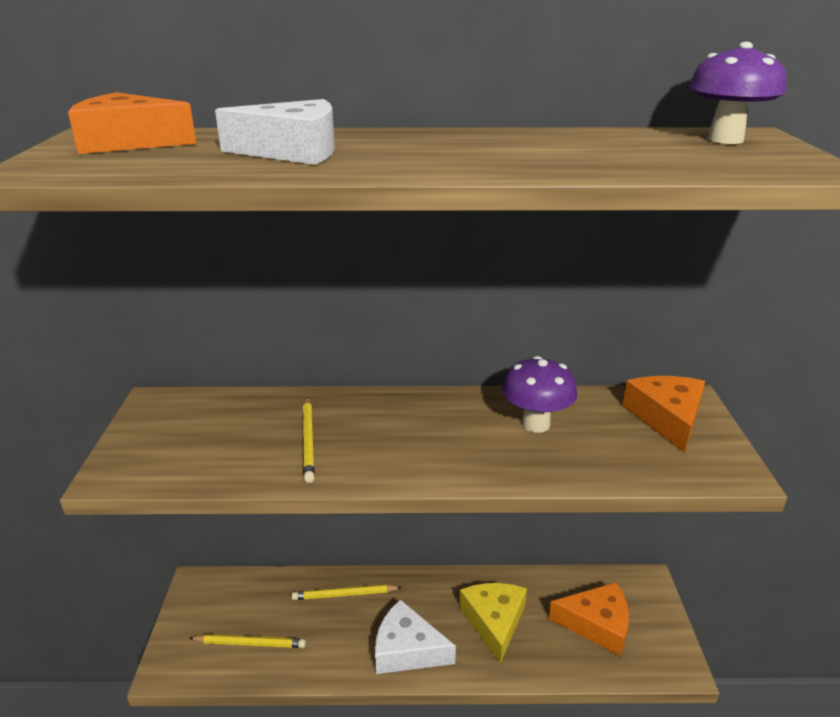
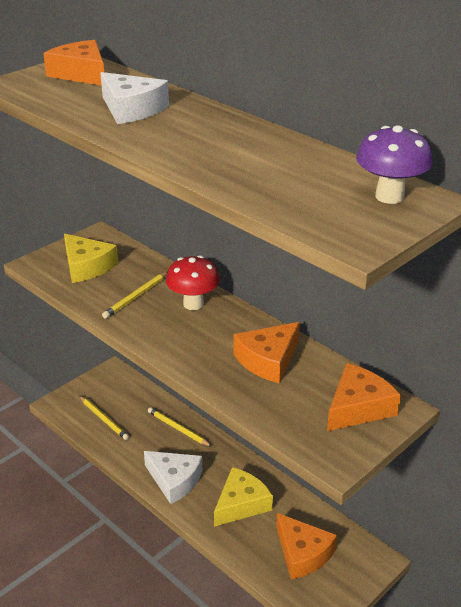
camera: 45 degrees right, 5 degrees up
white cheese [375,599,456,674] -> white cheese turned 150 degrees clockwise [144,451,202,504]
purple mushroom [502,356,577,433] -> orange cheese [233,322,300,383]
none -> yellow cheese [64,234,118,283]
none -> red mushroom [166,255,220,310]

